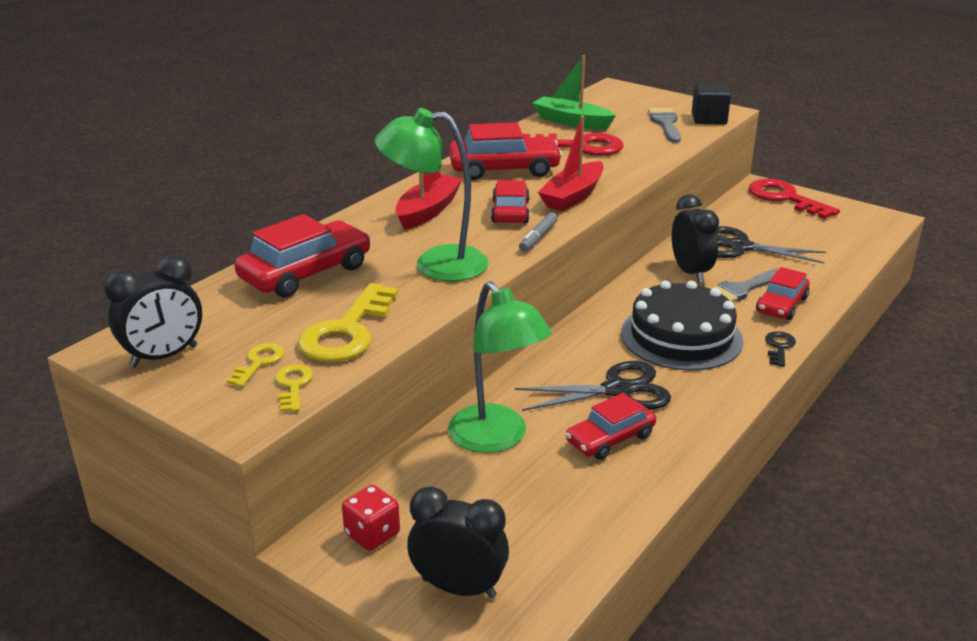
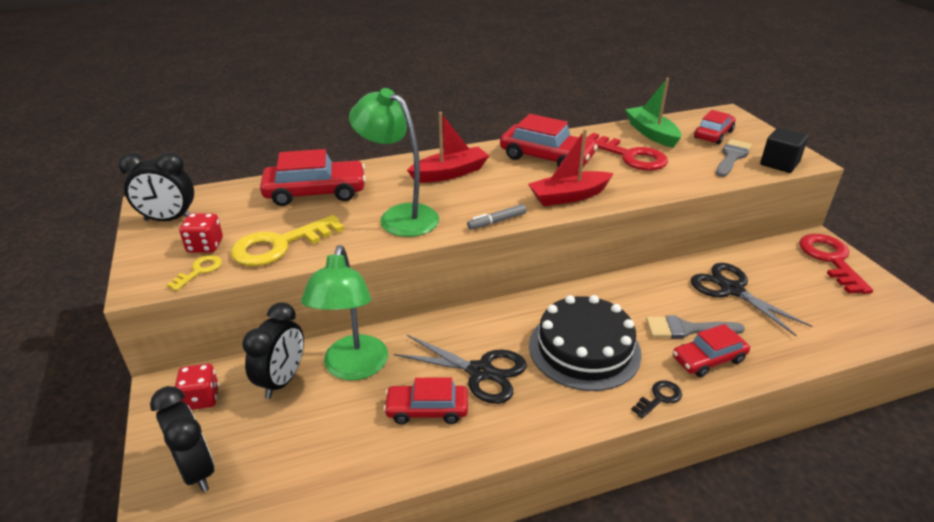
camera: 35 degrees right, 5 degrees up
yellow key [227,343,284,387] -> red dice [179,213,223,253]
red car [491,180,530,223] -> red car moved to [694,110,736,144]
black clock [672,194,719,283] -> black clock moved to [242,302,304,399]

